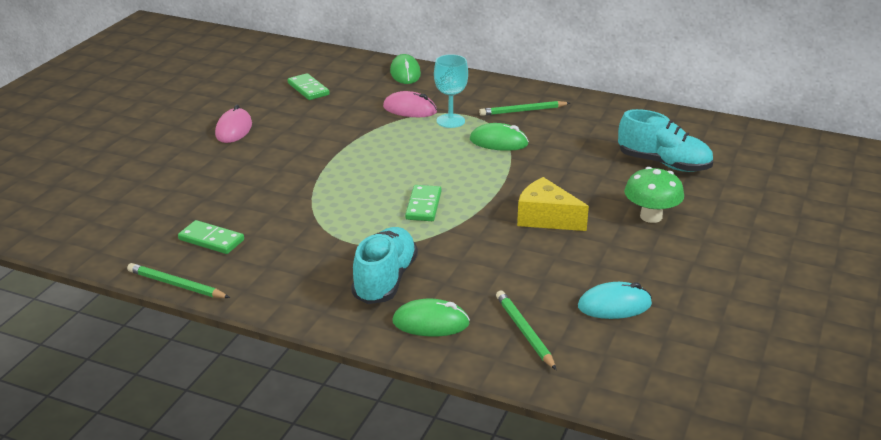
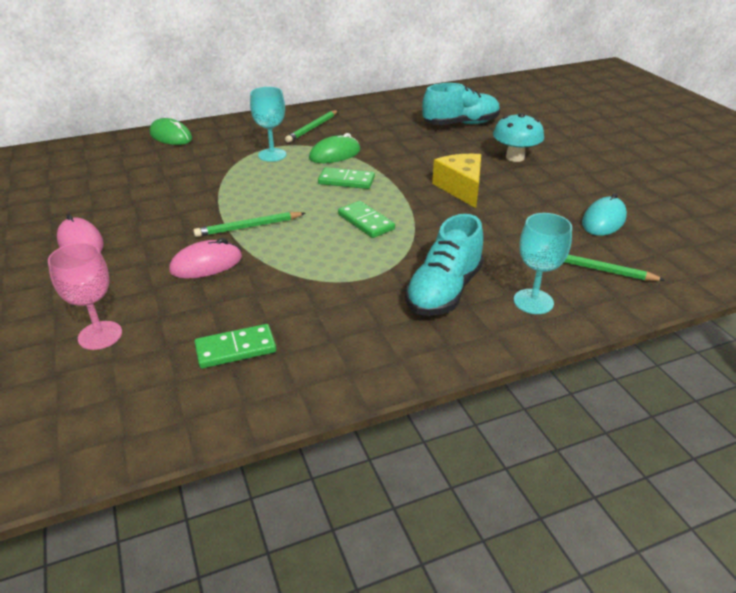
camera: 45 degrees left, 5 degrees up
green pencil [127,263,230,298] -> green pencil moved to [193,212,305,237]
green domino [287,73,330,100] -> green domino moved to [318,167,375,189]
turquoise shoe [351,227,418,304] -> turquoise shoe turned 120 degrees counterclockwise [405,214,484,316]
pink mouse [383,91,437,117] -> pink mouse moved to [169,238,242,278]
green mouse [392,299,470,337] -> turquoise goblet [514,213,572,314]
yellow cheese [517,177,589,231] -> yellow cheese turned 90 degrees clockwise [432,154,481,208]
green mushroom [624,167,684,223] -> turquoise mushroom [493,113,544,162]
none -> pink goblet [48,243,122,350]

